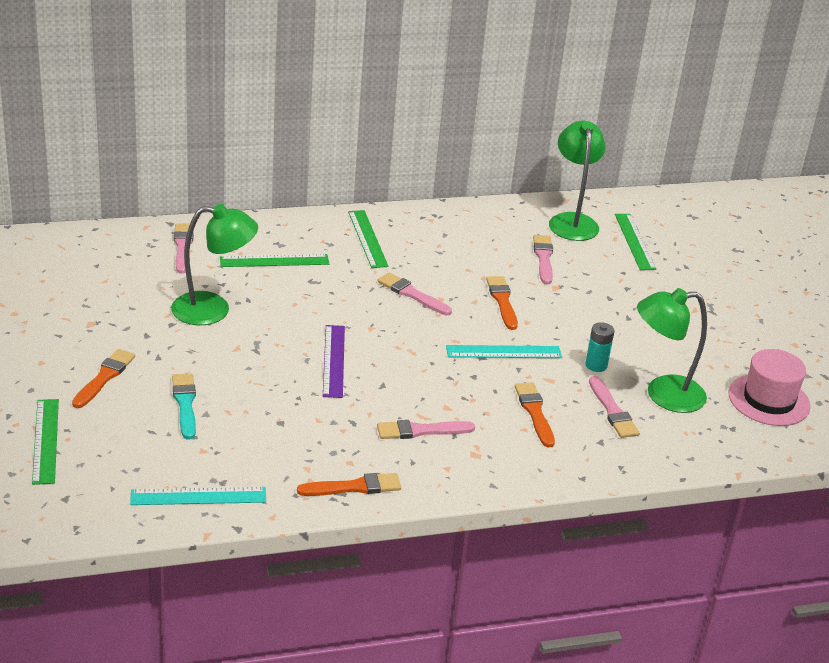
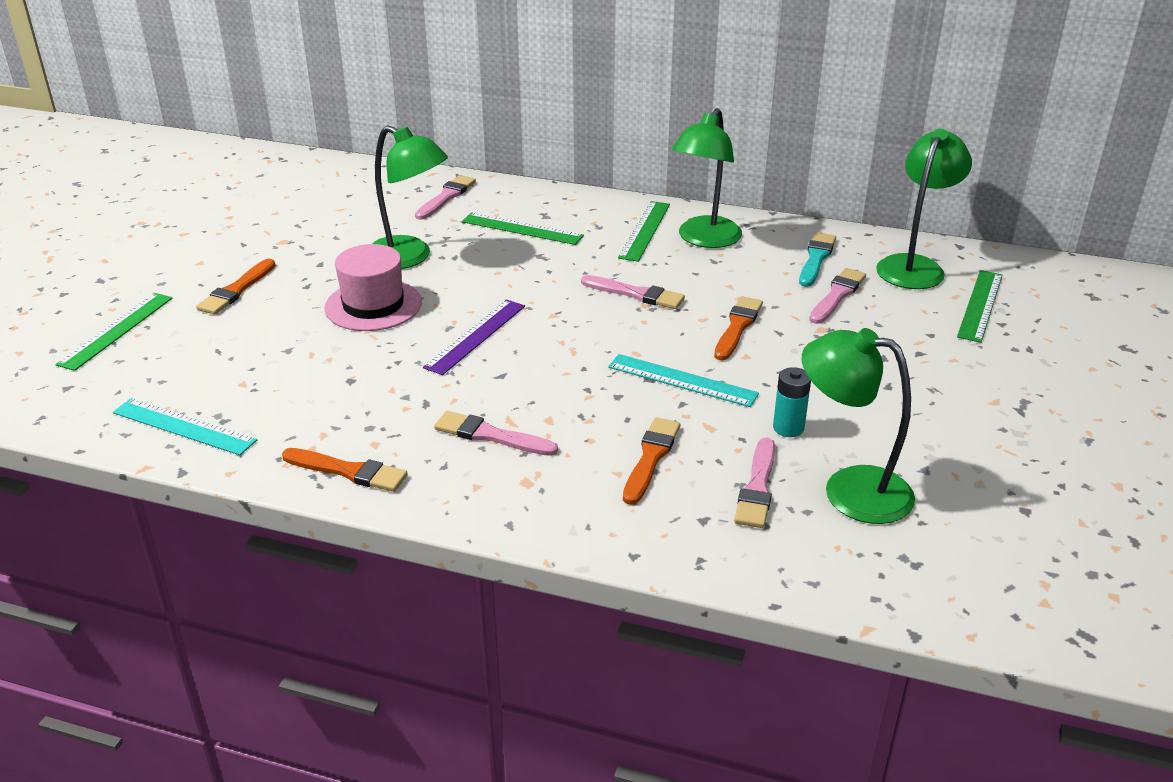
camera: 35 degrees right, 0 degrees up
orange brush [72,349,135,408] -> orange brush turned 150 degrees clockwise [196,258,276,314]
turquoise brush [172,373,196,440] -> turquoise brush moved to [799,232,836,287]
pink brush [378,272,452,315] -> pink brush turned 135 degrees clockwise [581,275,685,309]
pink hat [728,349,811,426] -> pink hat moved to [324,244,422,331]
none -> green lamp [672,108,742,248]

